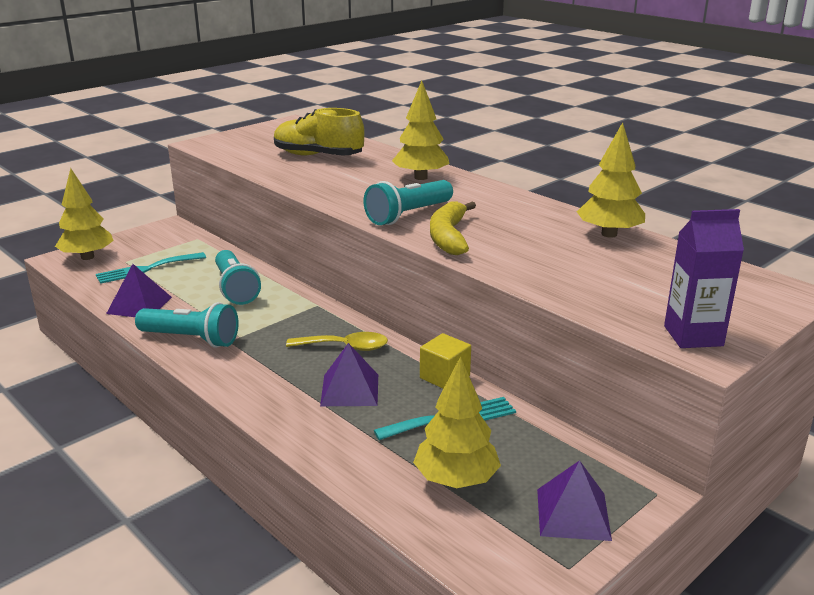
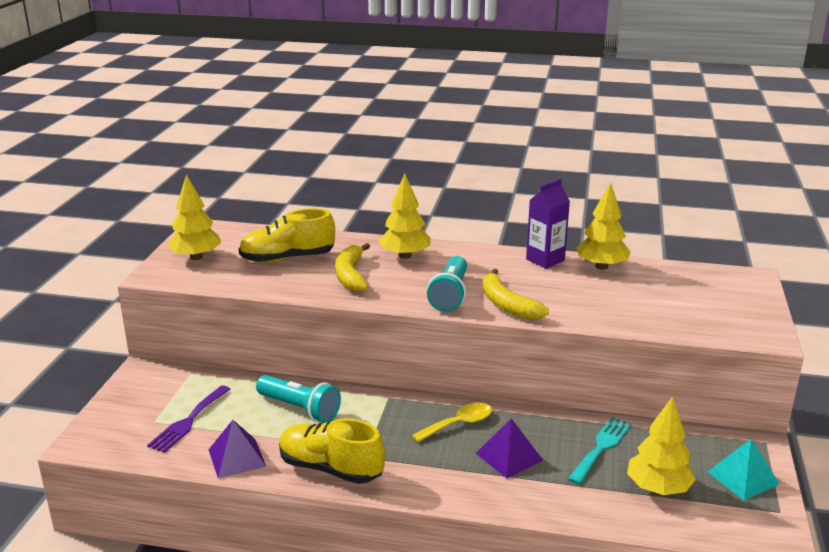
camera: 35 degrees left, 0 degrees up
yellow tree [55,168,114,260] -> yellow tree moved to [167,174,221,260]
turquoise fork [96,252,206,284] -> purple fork [147,385,230,453]
turquoise flashlight [135,302,239,348] -> yellow shoe [279,418,385,484]
yellow cube [420,333,471,389] -> none
purple pyramid [537,460,612,541] -> turquoise pyramid [707,439,780,501]
purple carton [664,209,744,348] -> purple carton moved to [526,179,570,269]
none -> yellow banana [335,243,370,292]

